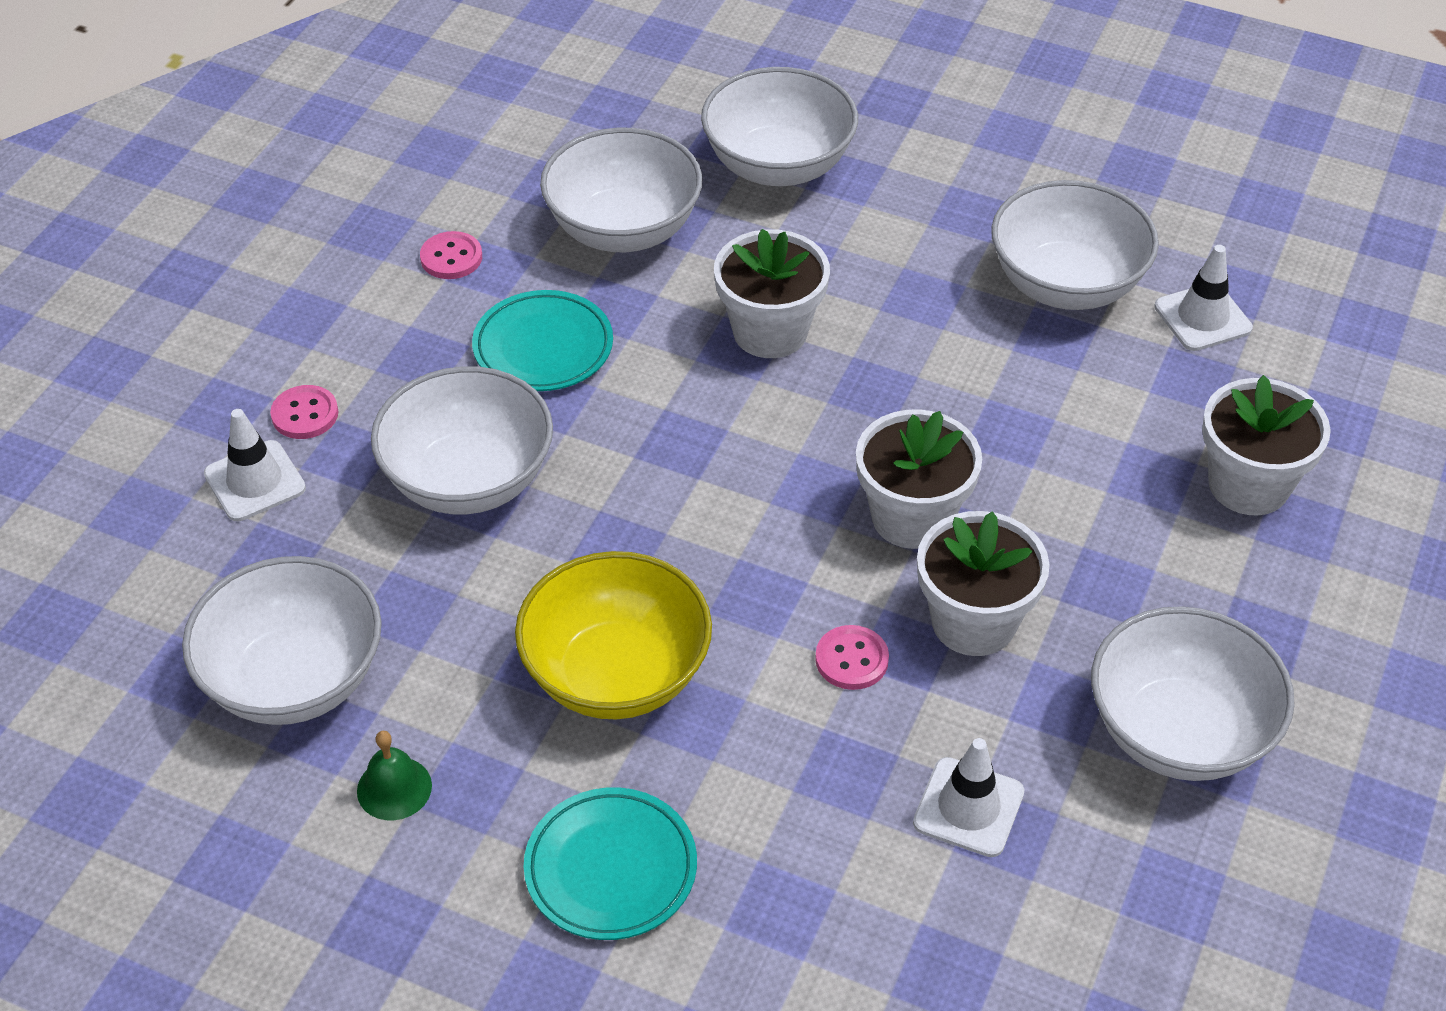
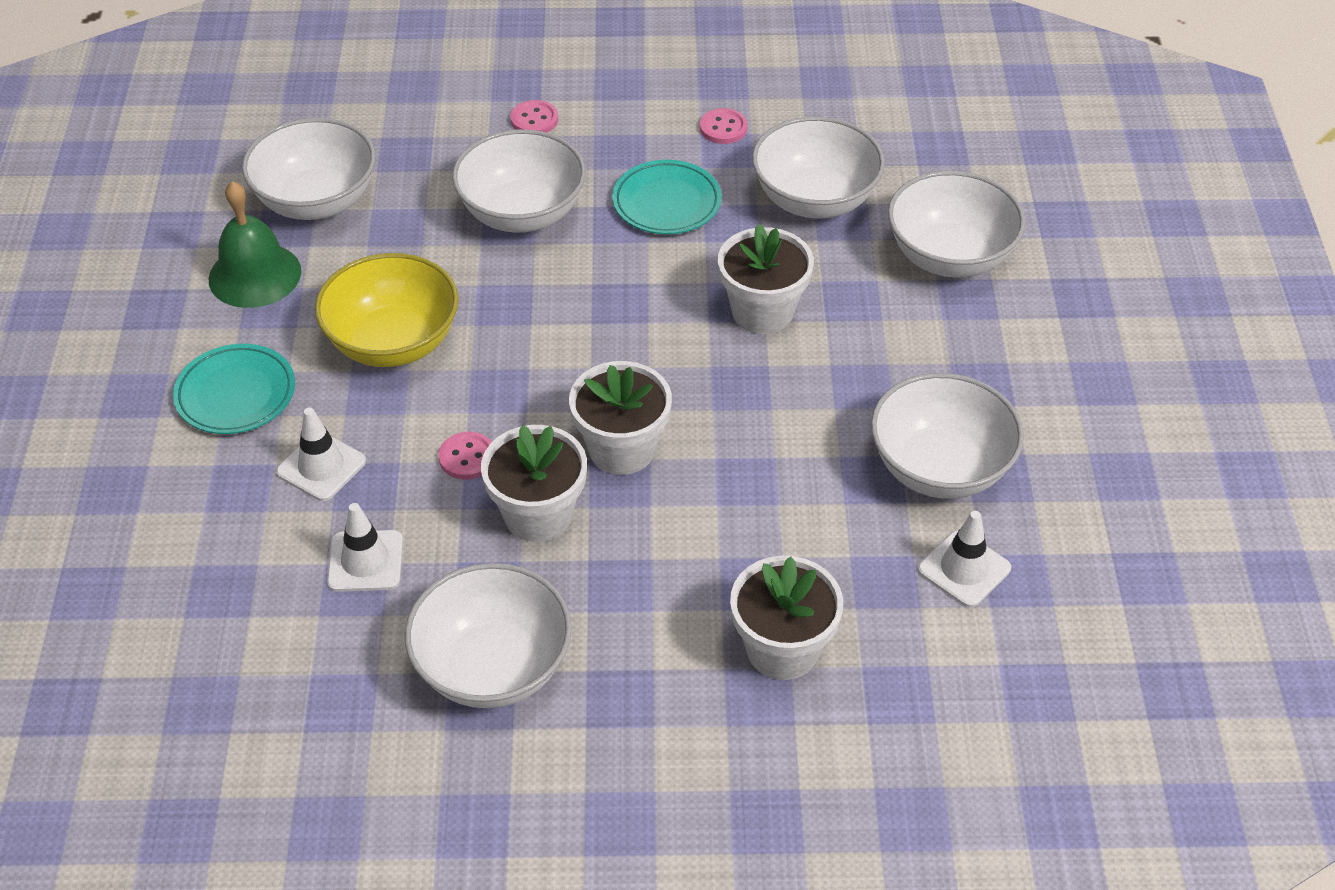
camera: 65 degrees right, 0 degrees up
white traffic cone [204,409,306,521] -> white traffic cone moved to [276,408,366,501]
green bell [357,731,432,820] -> green bell [208,181,301,308], size x1.82

